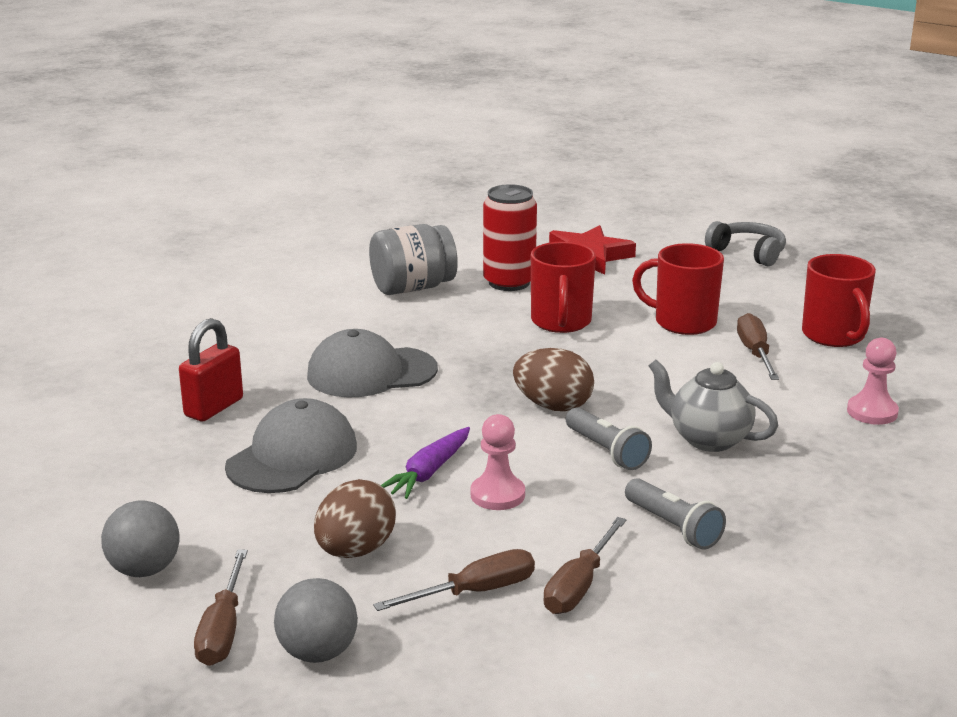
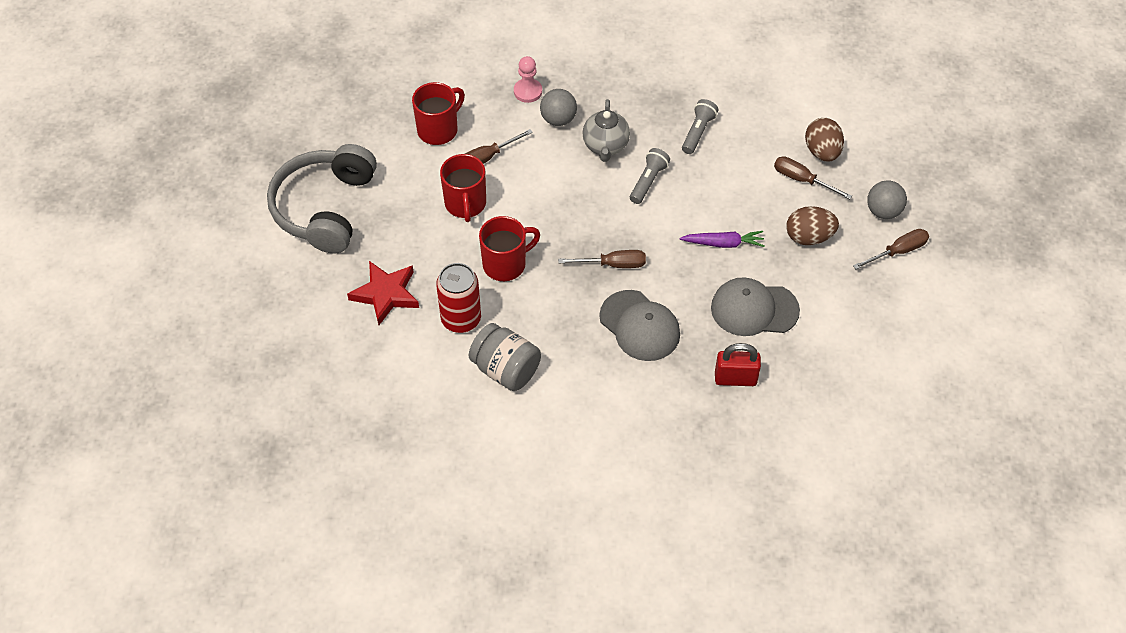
camera: 120 degrees left, 30 degrees up
grey ball [101,500,179,577] -> grey ball moved to [540,89,577,126]
pink pawn [470,414,525,510] -> none
brown egg [513,348,594,411] -> brown egg moved to [805,118,844,161]
brown screwdriver [543,517,626,614] -> brown screwdriver moved to [558,250,646,268]
grey headphones [705,221,786,266] -> grey headphones [267,144,377,254], size x1.95

